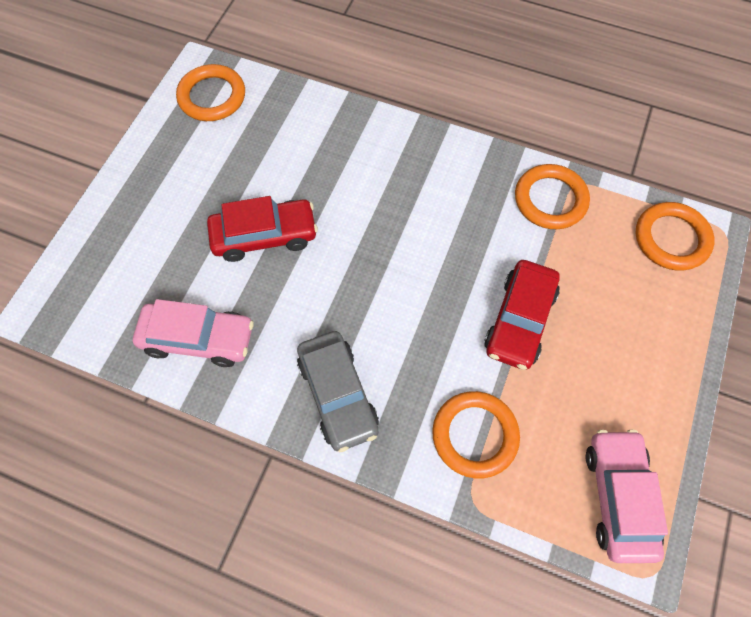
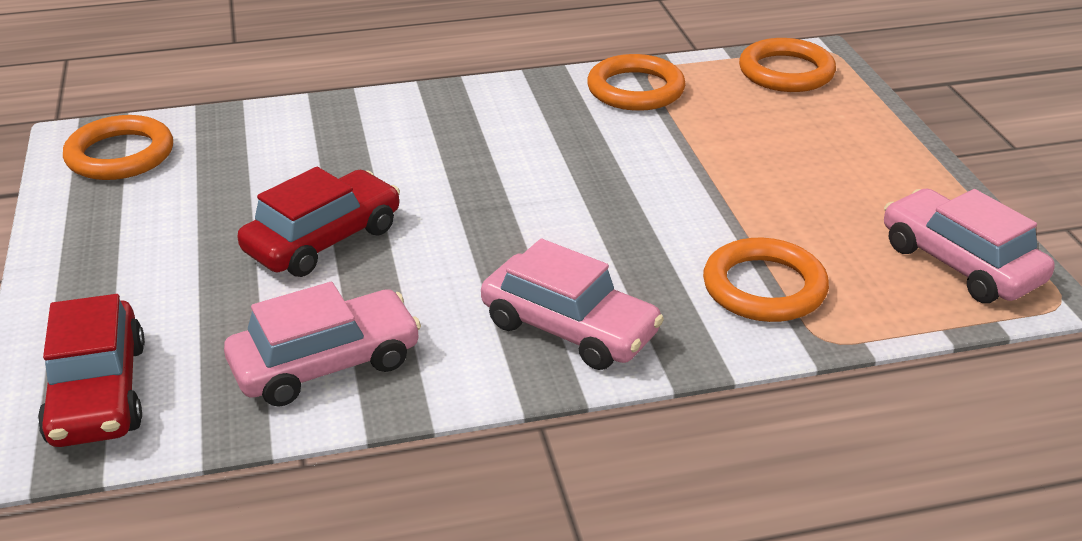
camera: 35 degrees left, 30 degrees down
grey car [297,331,379,452] -> pink car [481,239,664,370]
red car [484,260,560,370] -> red car moved to [38,294,145,447]

